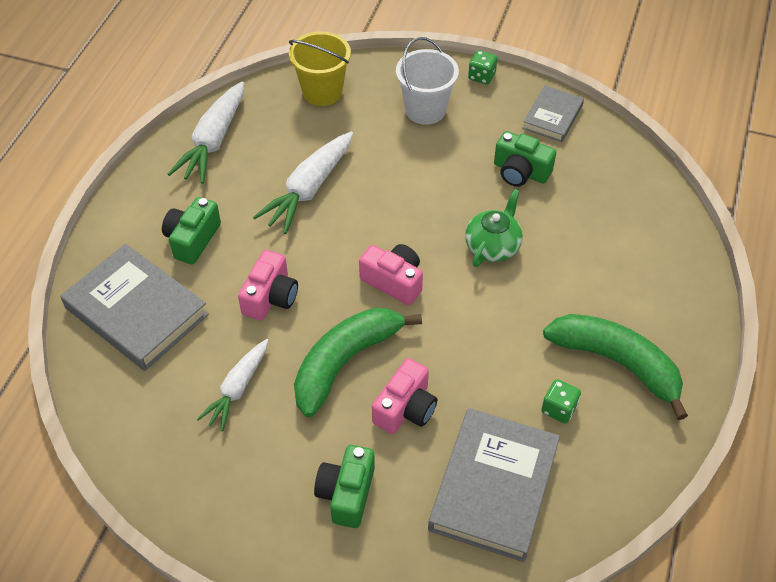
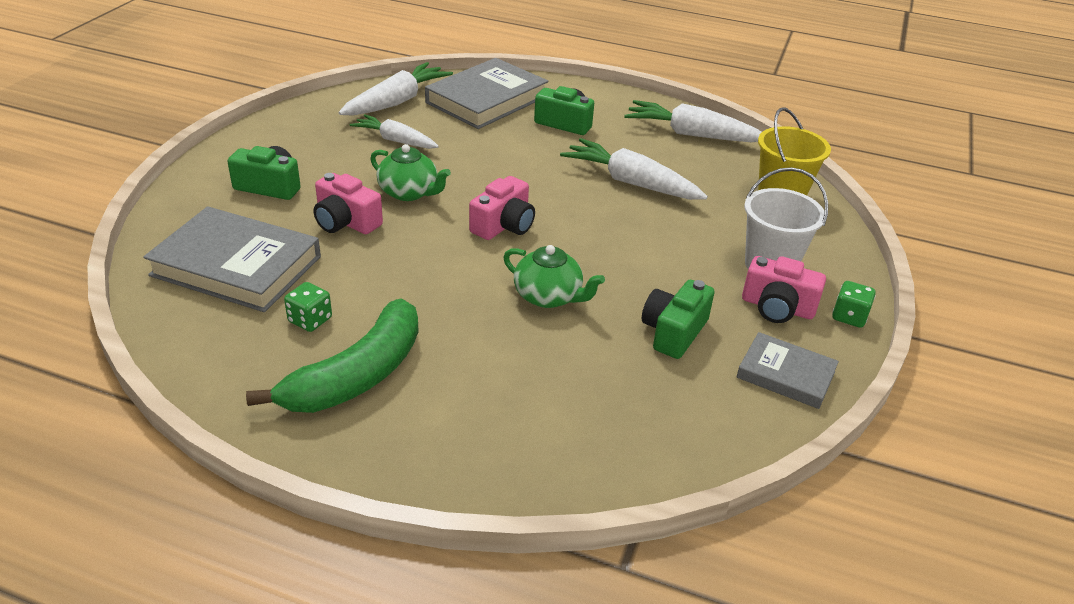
camera: 90 degrees right, 15 degrees down
pink camera [238,250,298,321] -> pink camera moved to [742,256,826,323]
green banana [294,308,422,417] -> green teapot [370,144,451,201]
none -> white carrot [339,62,453,116]

